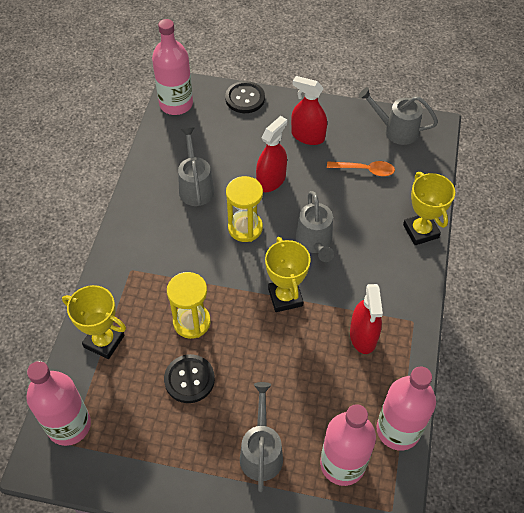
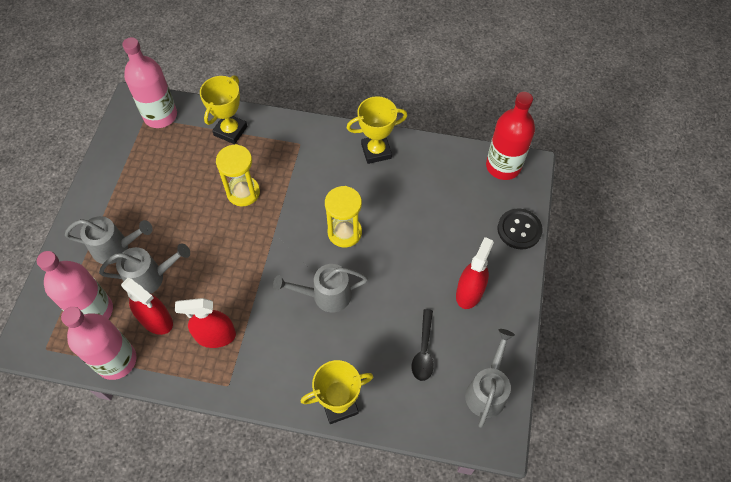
camera: 90 degrees right, 5 degrees up
pink bottle [152,19,193,115] -> red bottle [486,92,535,180]
black button [164,354,215,403] -> none
grey watering can [178,127,214,206] -> grey watering can moved to [99,243,190,294]
red spray bottle [256,116,287,192] -> red spray bottle moved to [121,278,173,335]
yellow trophy [265,237,311,312] -> yellow trophy moved to [347,96,407,164]
orange spoon [327,161,395,176] -> black spoon [412,309,434,381]

